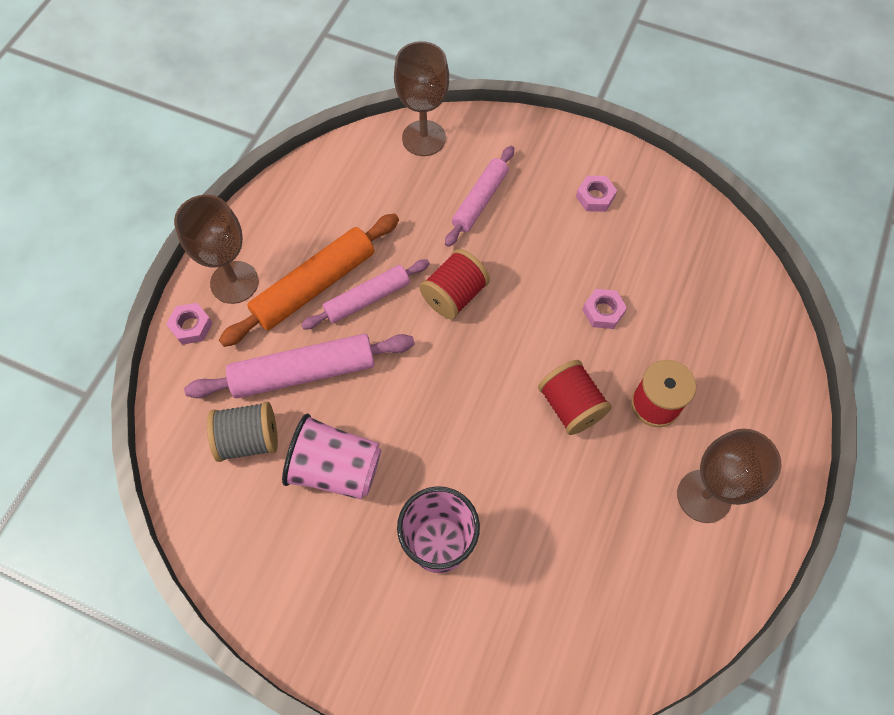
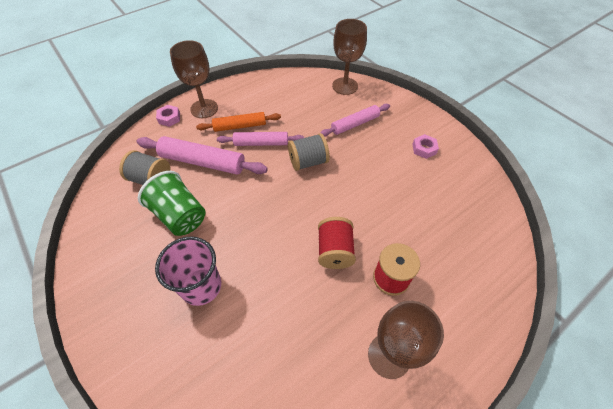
camera: 30 degrees right, 10 degrees down
orange rolling pin [219,214,399,347] -> orange rolling pin [196,112,281,132], size x0.65
pink cup [282,413,381,500] -> green cup [138,171,206,236]
red spool [420,249,490,319] -> grey spool [288,133,330,171]
pink nut [583,289,627,329] -> none

